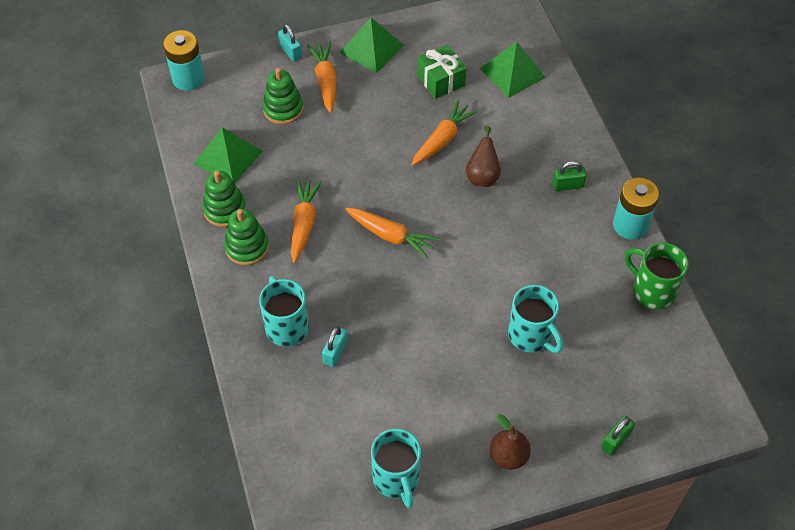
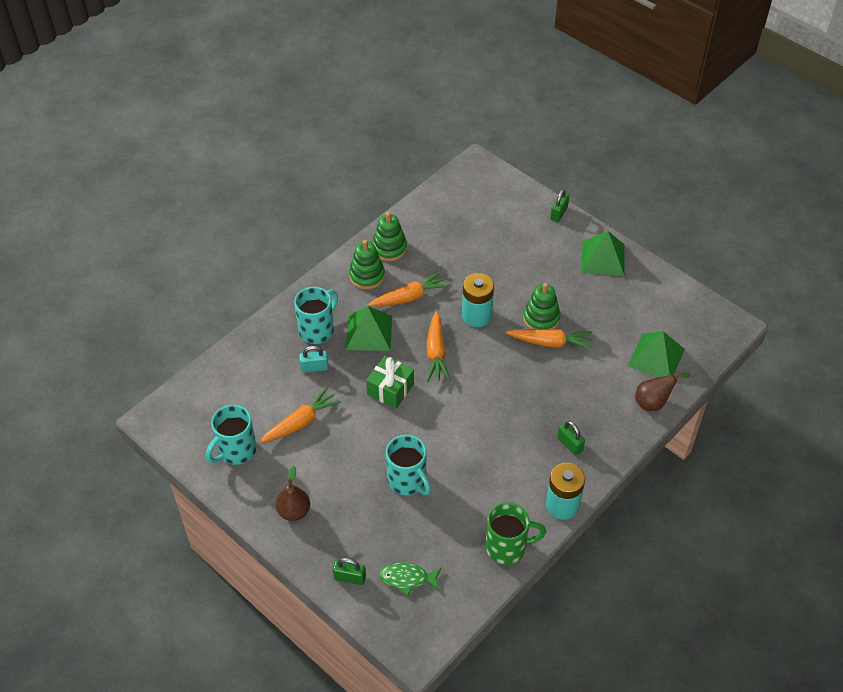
camera: 60 degrees right, 5 degrees down
turquoise battery [163,30,205,91] -> turquoise battery moved to [462,273,494,327]
green pyramid [194,127,262,183] -> green pyramid moved to [346,306,392,351]
green stacking toy [262,68,303,124] -> green stacking toy moved to [523,283,560,329]
turquoise padlock [278,24,302,62] -> green padlock [550,189,569,222]
orange carrot [307,42,336,113] -> orange carrot moved to [260,387,341,443]
green gift [417,44,466,99] -> green gift moved to [366,356,414,409]
brown pear [466,125,501,187] -> brown pear moved to [635,371,690,411]
turquoise mug [508,285,563,353] -> turquoise mug turned 60 degrees counterclockwise [386,435,431,495]
green mug [625,243,688,310] -> green mug turned 75 degrees clockwise [485,503,546,565]
none -> green fish [379,562,442,595]

